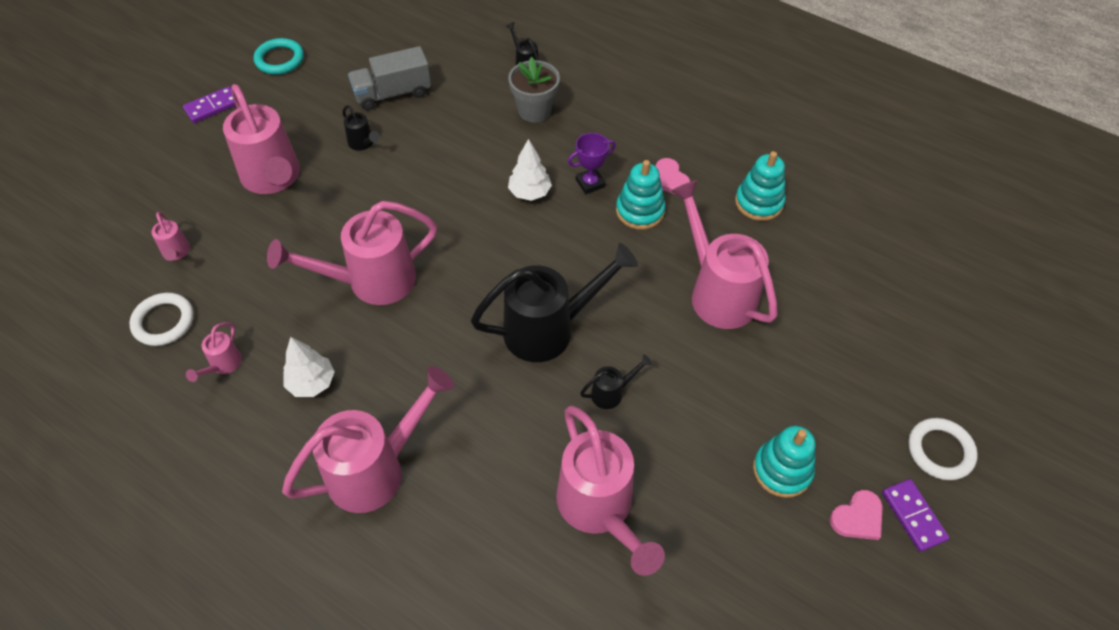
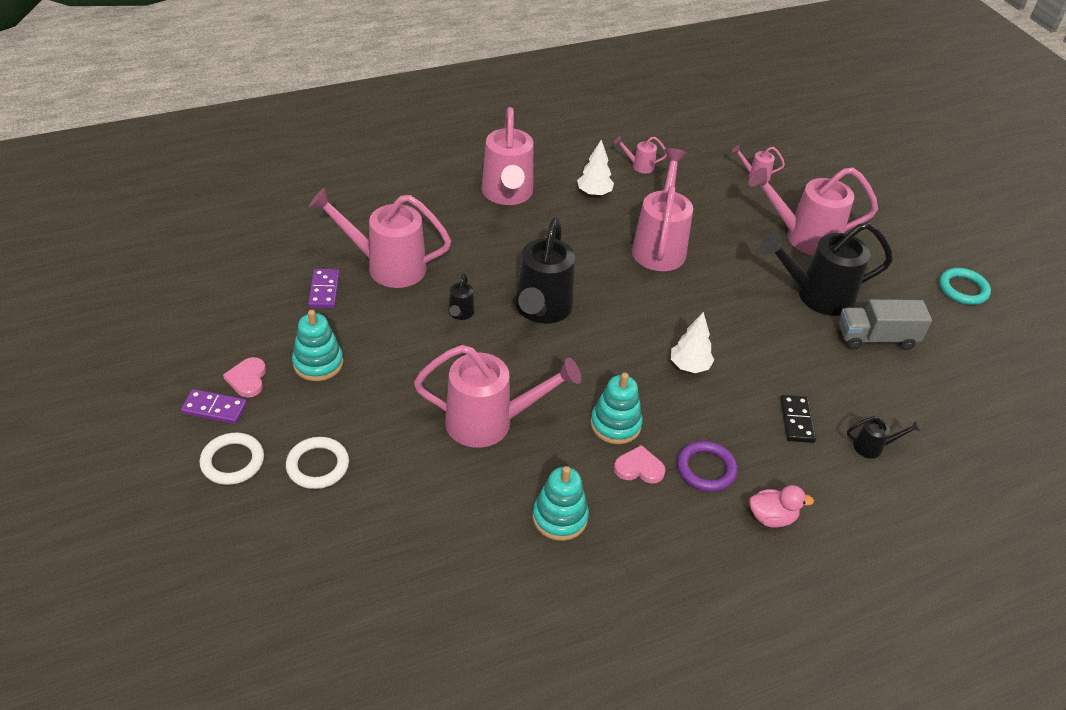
camera: 120 degrees right, 10 degrees down
white ring [129,293,194,346] -> white ring moved to [286,437,349,489]
purple domino [183,86,236,123] -> purple domino moved to [308,269,340,308]
pink watering can [186,322,242,382] -> pink watering can turned 45 degrees counterclockwise [614,136,667,173]
black watering can [342,105,380,151] -> black watering can [760,222,893,316], size x2.27
grey truck [348,46,431,110] -> grey truck turned 105 degrees counterclockwise [839,299,932,350]
grey flower pot [508,57,560,123] -> black domino [780,395,816,443]
purple trophy [568,133,616,194] -> none
none -> purple ring [677,441,738,492]
none -> pink duck [749,485,814,528]

